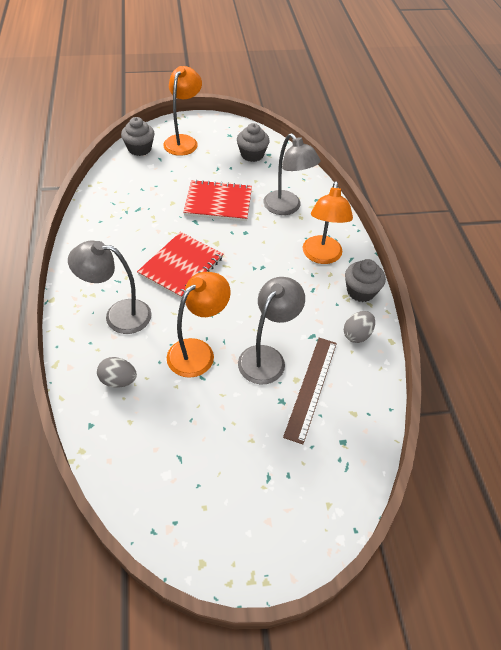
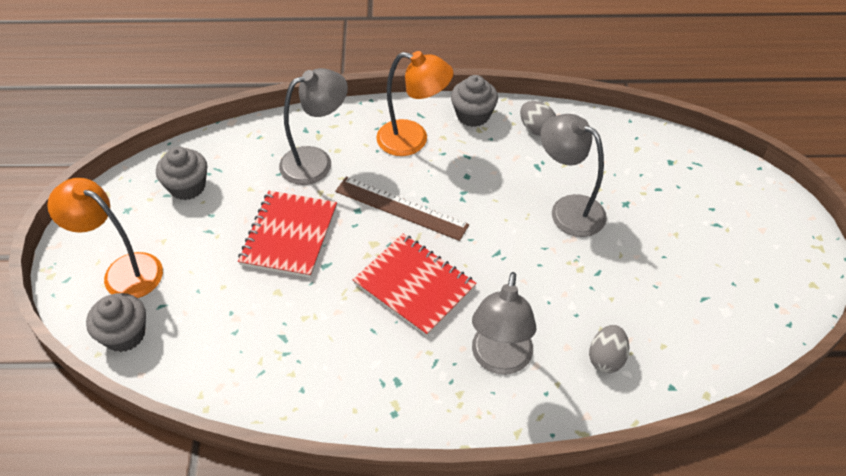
camera: 80 degrees left, 0 degrees up
orange lamp [167,272,231,378] -> none
brown ruler [283,338,337,444] -> brown ruler moved to [335,177,469,241]

